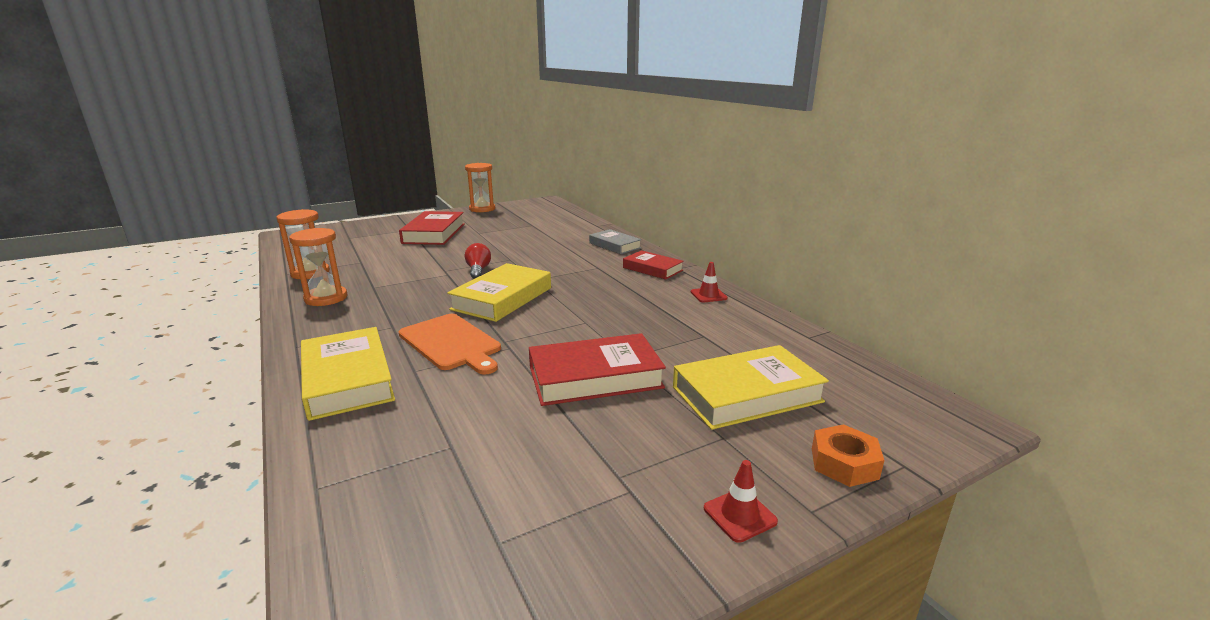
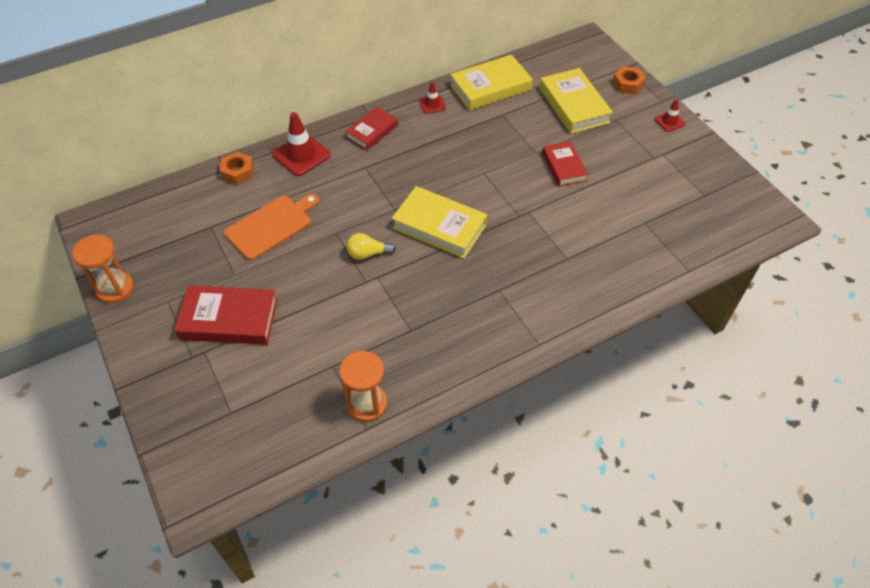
camera: 90 degrees left, 30 degrees up
orange hourglass [289,228,347,306] -> none
yellow book [301,327,395,421] -> yellow book moved to [450,55,533,110]
orange cutting board [399,314,501,375] -> orange cutting board moved to [224,194,319,260]
red light bulb [465,243,491,279] -> yellow light bulb [347,233,396,260]
red book [529,333,666,406] -> red book [542,141,588,186], size x0.63
grey book [589,229,642,254] -> red traffic cone [272,112,331,176]
none -> orange nut [220,152,254,185]

